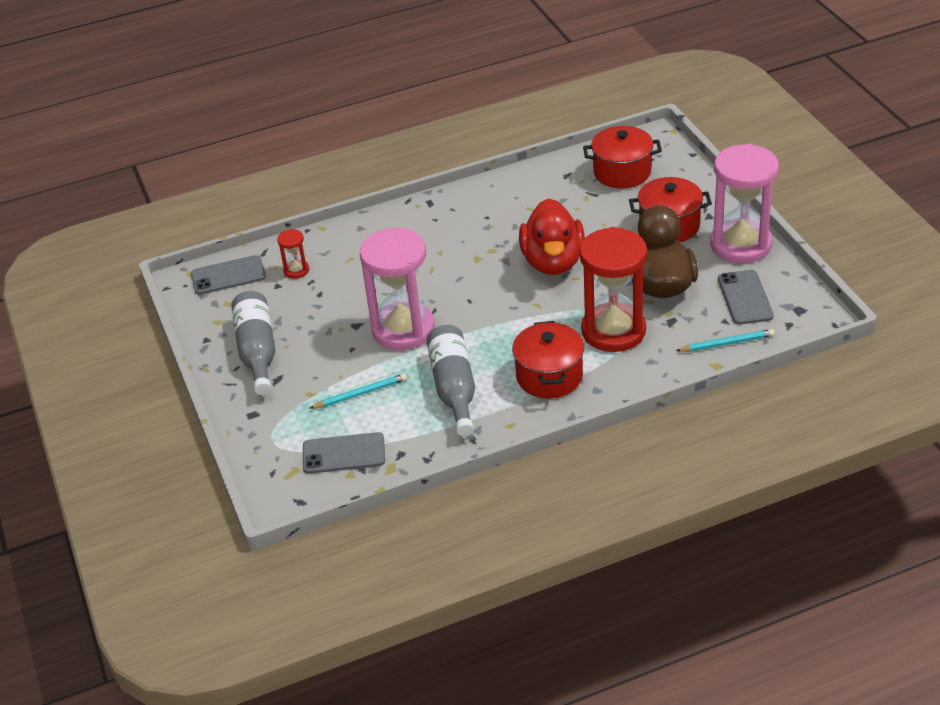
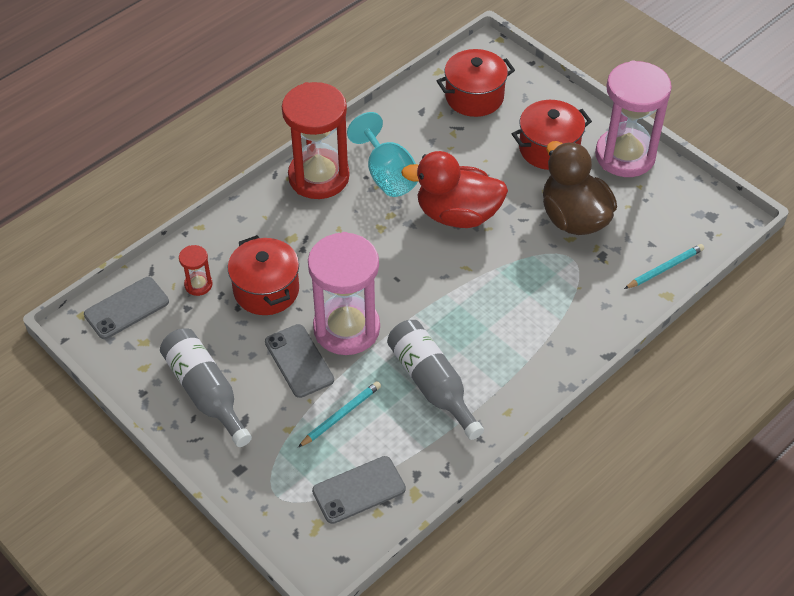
camera: 25 degrees left, 10 degrees up
red pot [512,321,584,399] -> red pot moved to [228,235,299,315]
red duck [519,199,585,275] -> red duck turned 120 degrees clockwise [401,151,508,228]
red hourglass [579,227,647,352] -> red hourglass moved to [282,82,350,199]
grey phone [718,270,774,325] -> grey phone moved to [265,324,334,398]
none -> turquoise goblet [347,112,418,197]

